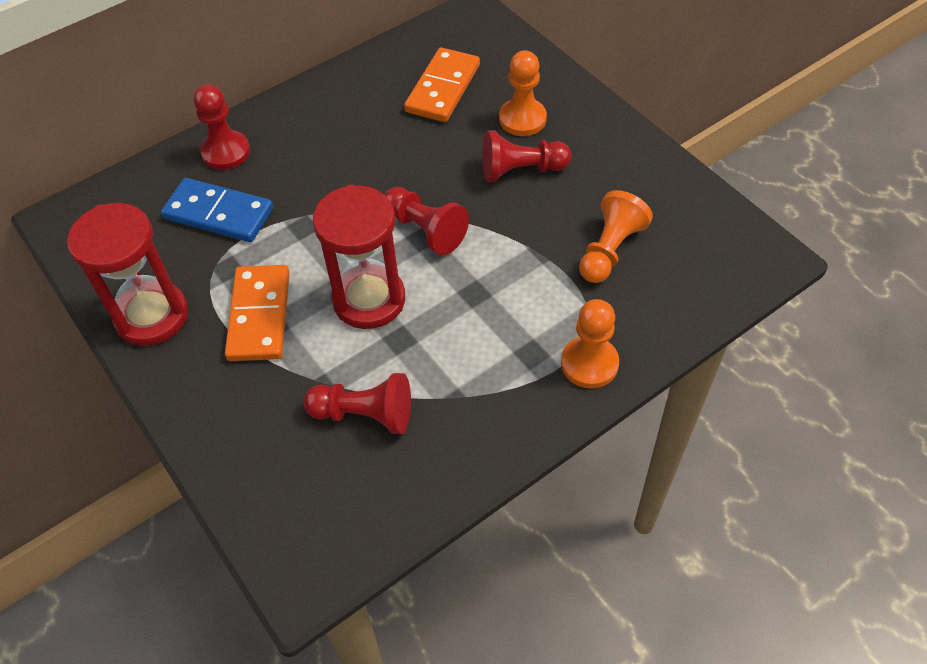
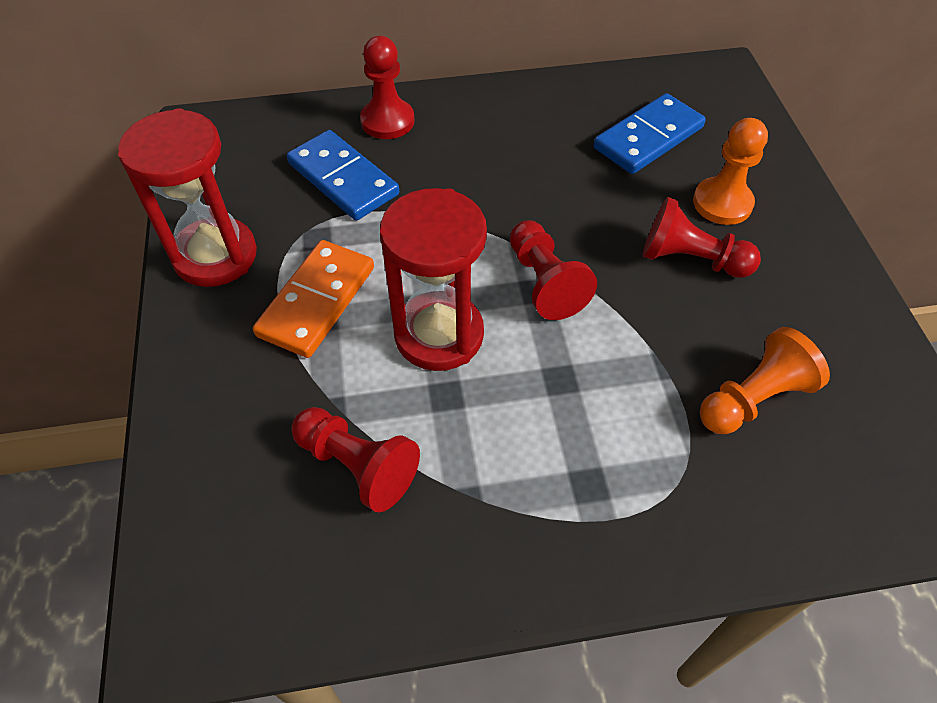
camera: 25 degrees right, 0 degrees up
orange domino [404,48,480,122] -> blue domino [594,93,706,174]
orange pawn [561,299,619,389] -> none

